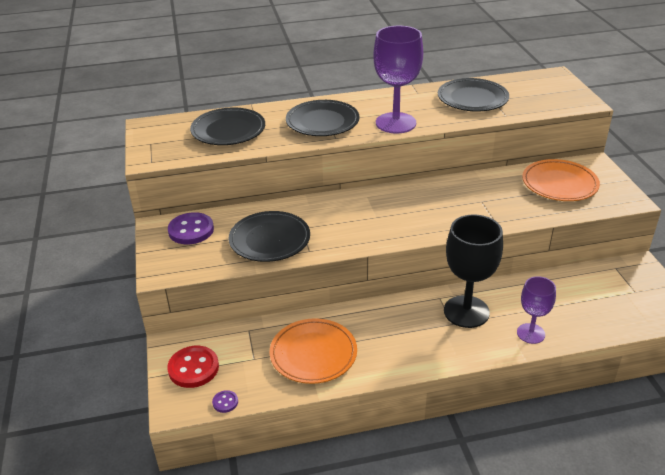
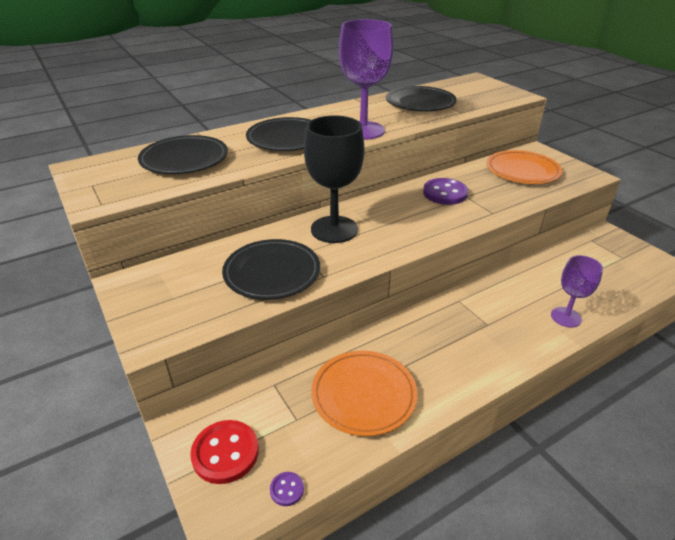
camera: 20 degrees left, 0 degrees up
purple button [168,212,214,244] -> purple button moved to [423,178,468,205]
black goblet [444,215,503,328] -> black goblet moved to [304,115,364,243]

